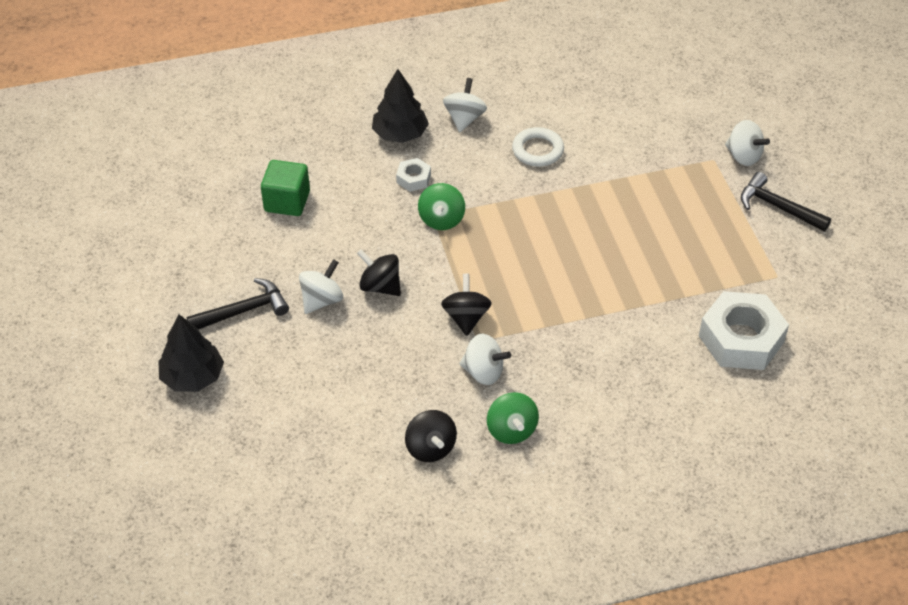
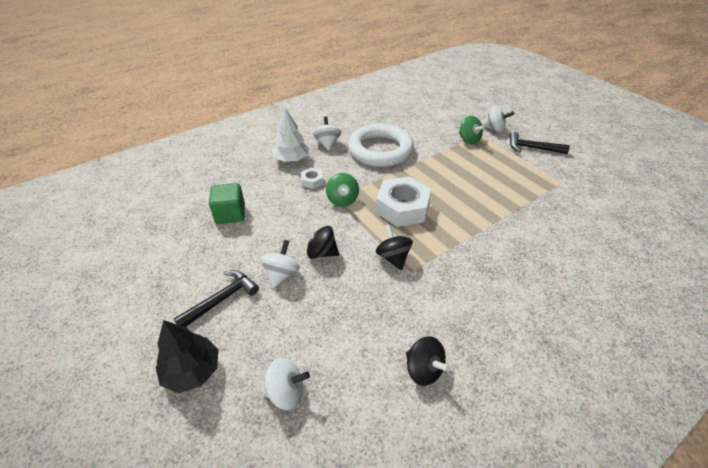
camera: 20 degrees left, 5 degrees down
black tree [372,69,429,143] -> white tree [272,108,309,162]
white spinning top [459,334,511,385] -> white spinning top moved to [261,358,310,410]
green spinning top [487,392,539,444] -> green spinning top moved to [459,116,485,144]
white ring [512,127,564,167] -> white ring [348,124,414,167], size x1.99
white nut [699,291,789,370] -> white nut moved to [376,176,431,227]

